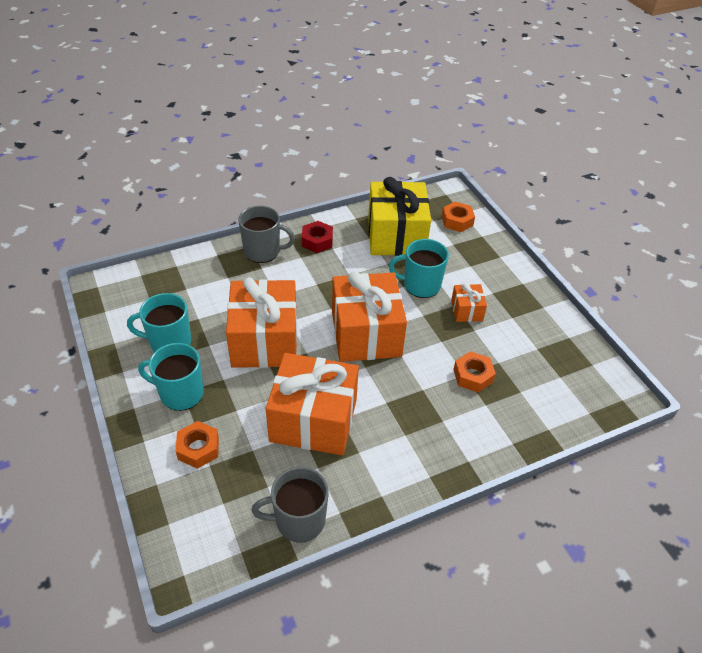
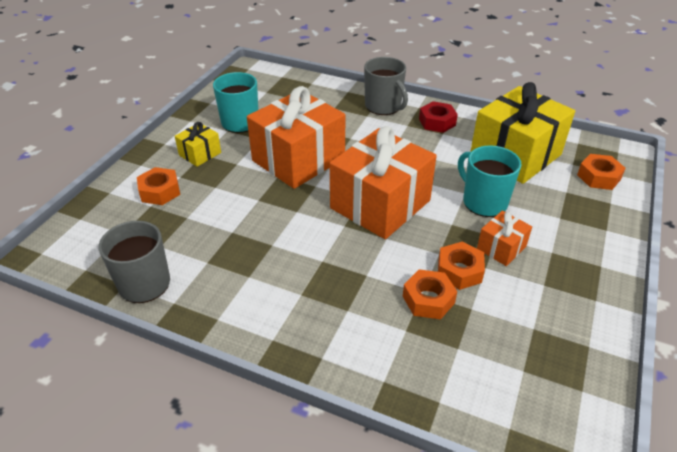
camera: 50 degrees right, 5 degrees down
turquoise mug [138,343,204,411] -> yellow gift [175,122,221,167]
orange gift [266,353,359,455] -> none
none -> orange nut [438,242,485,290]

